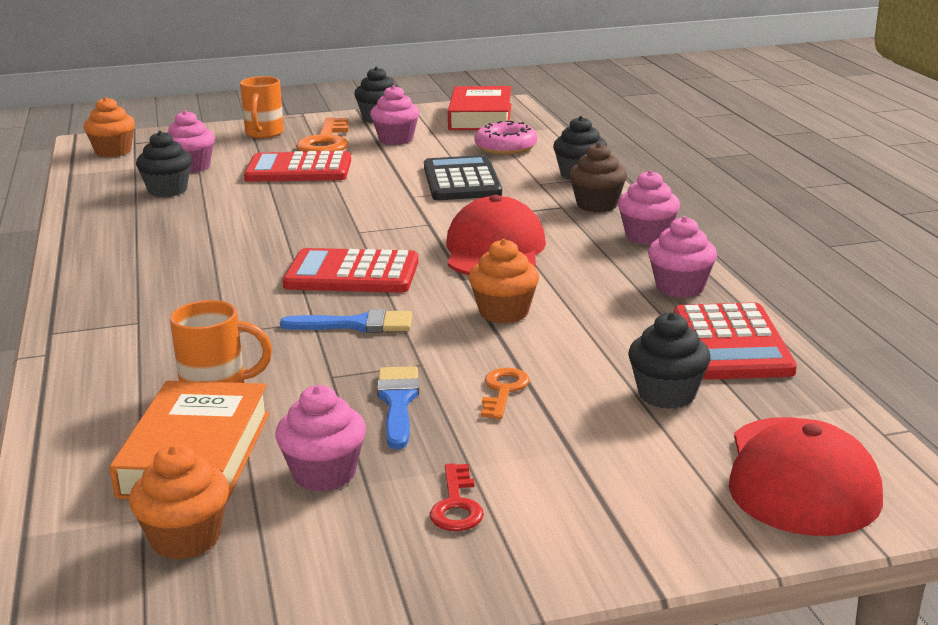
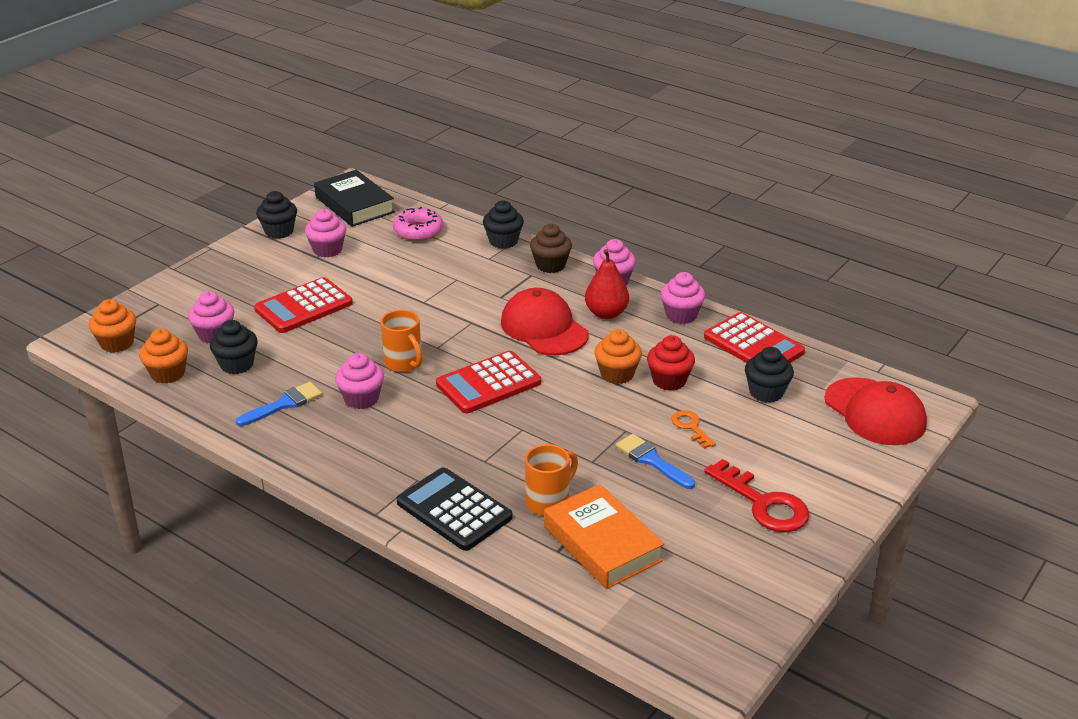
camera: 40 degrees left, 10 degrees up
orange cupcake [129,444,229,560] -> orange cupcake moved to [139,329,188,384]
orange mug [240,76,284,138] -> orange mug moved to [381,310,422,372]
pink cupcake [275,385,366,492] -> pink cupcake moved to [335,353,384,409]
blue brush [280,309,412,333] -> blue brush moved to [236,382,323,426]
orange key [296,117,349,152] -> none
black calculator [424,155,502,200] -> black calculator moved to [397,467,512,551]
red key [430,463,484,531] -> red key [704,459,809,532], size x1.83
red book [448,86,511,130] -> black book [314,170,395,227]
none -> red pear [585,249,629,319]
none -> red cupcake [647,335,695,391]

